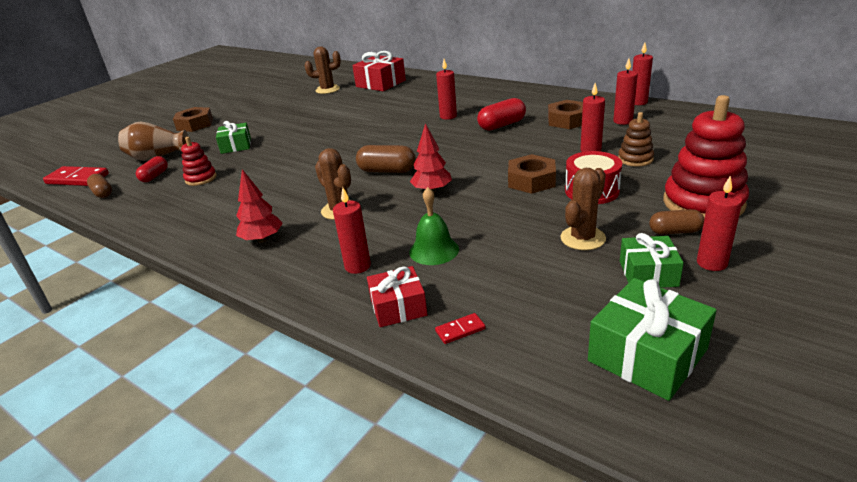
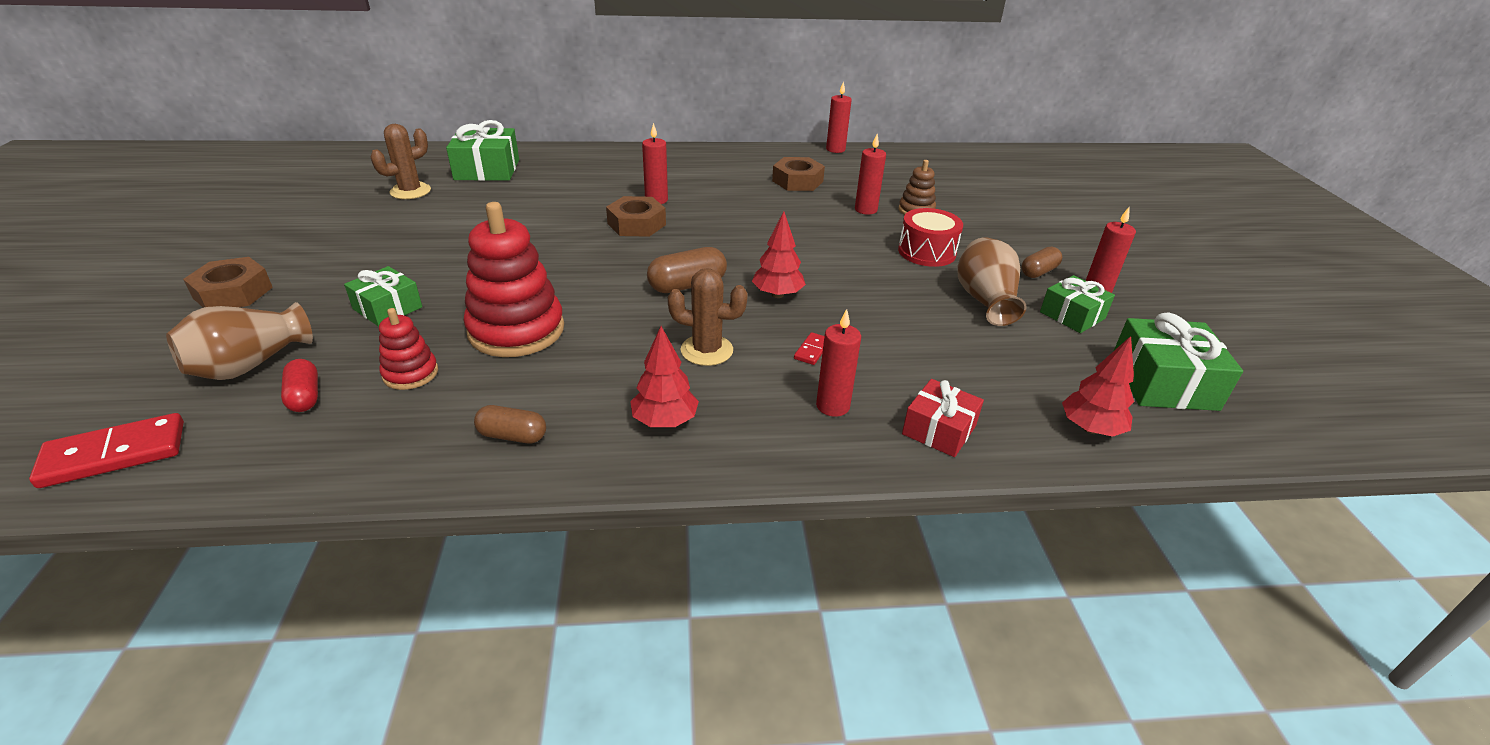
camera: 45 degrees left, 5 degrees up
brown capsule [87,174,112,198] -> brown capsule moved to [474,405,546,443]
red gift [352,51,406,91] -> green gift [446,120,519,181]
green bell [409,187,459,265] -> none
red domino [435,313,486,344] -> red domino moved to [794,332,824,365]
red capsule [477,98,526,131] -> none
brown nut [508,154,556,194] -> brown nut moved to [606,196,666,237]
brown cactus [560,168,606,250] -> brown vase [957,237,1027,326]
red candle [613,59,638,125] -> none
red stacking toy [663,95,749,219] -> red stacking toy moved to [464,202,564,357]
none -> red tree [1062,336,1134,437]

